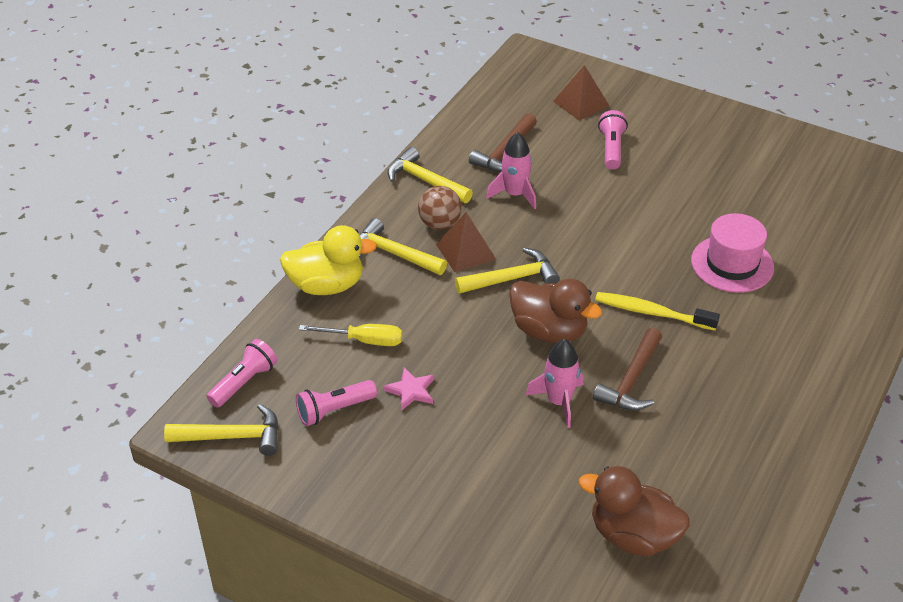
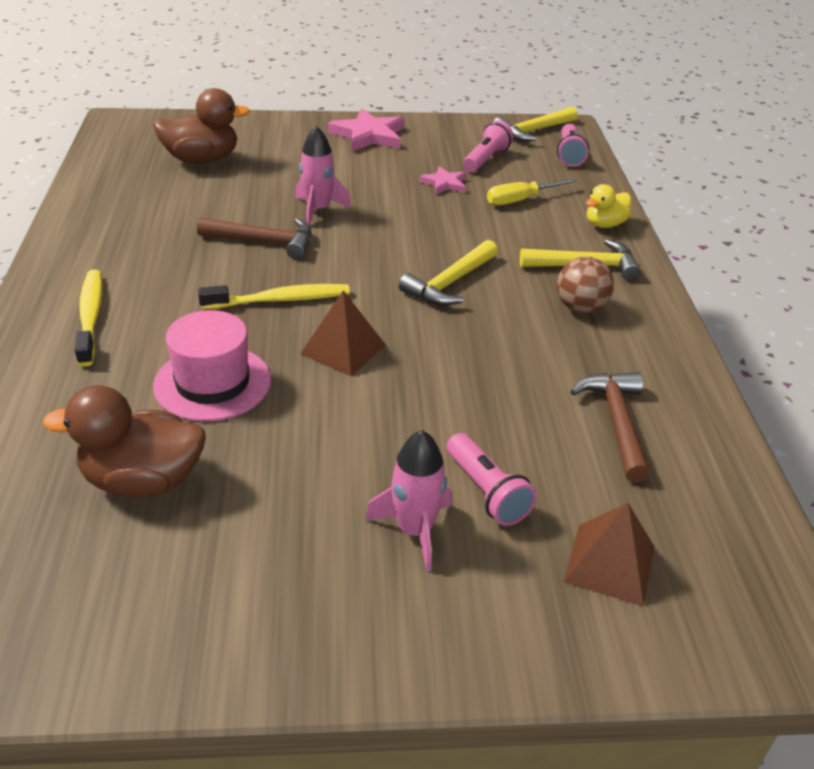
camera: 145 degrees right, 5 degrees down
yellow duck [280,225,377,295] -> yellow duck [586,184,632,228], size x0.60
yellow hammer [388,147,473,203] -> none
brown pyramid [436,212,496,272] -> brown pyramid moved to [300,290,386,376]
pink rocket [486,132,536,209] -> pink rocket moved to [365,430,452,571]
brown duck [509,279,602,343] -> brown duck moved to [43,385,206,497]
brown hammer [593,328,662,411] -> brown hammer turned 105 degrees clockwise [197,217,311,259]
none -> yellow toothbrush [75,269,103,367]
none -> pink star [328,109,405,152]

